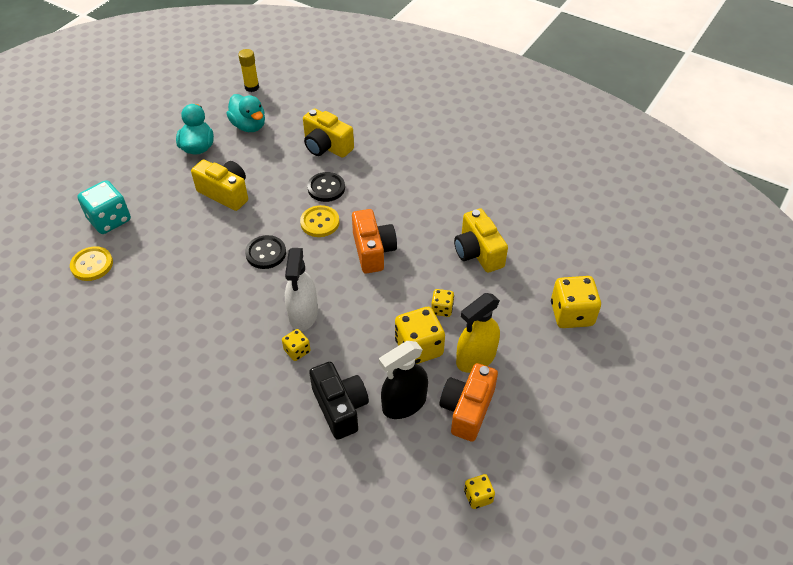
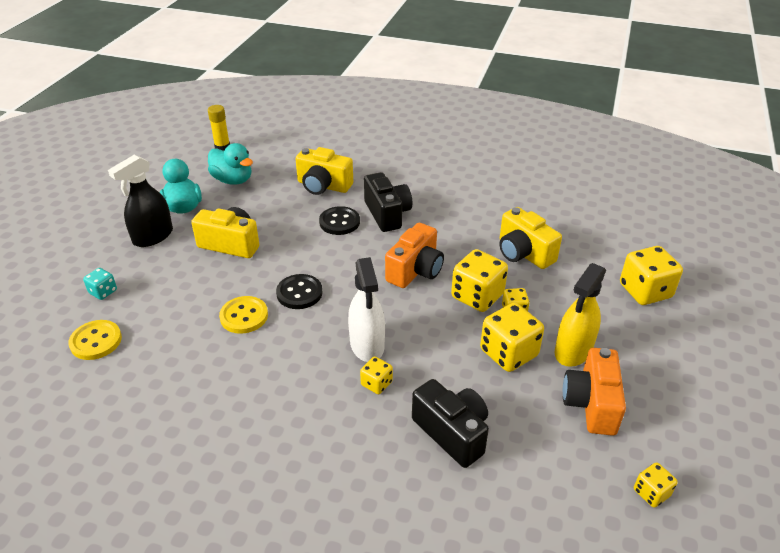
camera: 15 degrees left, 10 degrees down
turquoise dice [77,180,131,234] -> turquoise dice [83,268,117,300], size x0.53
yellow button [300,205,340,237] -> yellow button moved to [219,296,268,334]
orange camera [352,209,397,273] -> orange camera turned 60 degrees clockwise [385,223,444,288]
black spray bottle [379,341,428,419] -> black spray bottle moved to [108,155,173,247]
none -> black camera [364,172,412,232]
none -> yellow dice [451,249,508,312]

